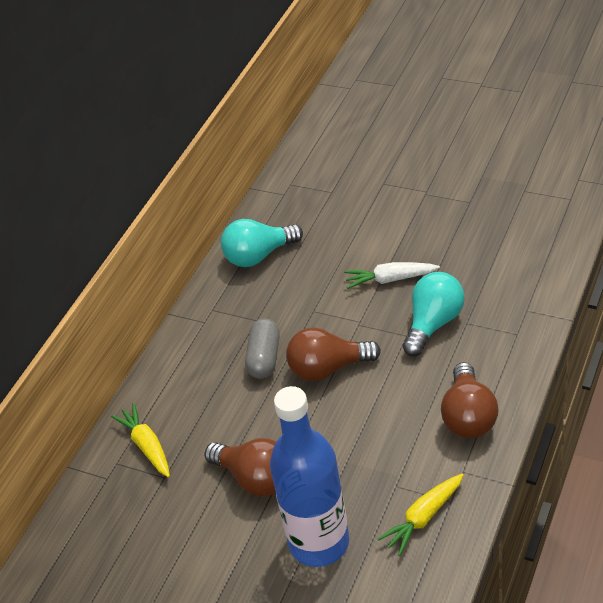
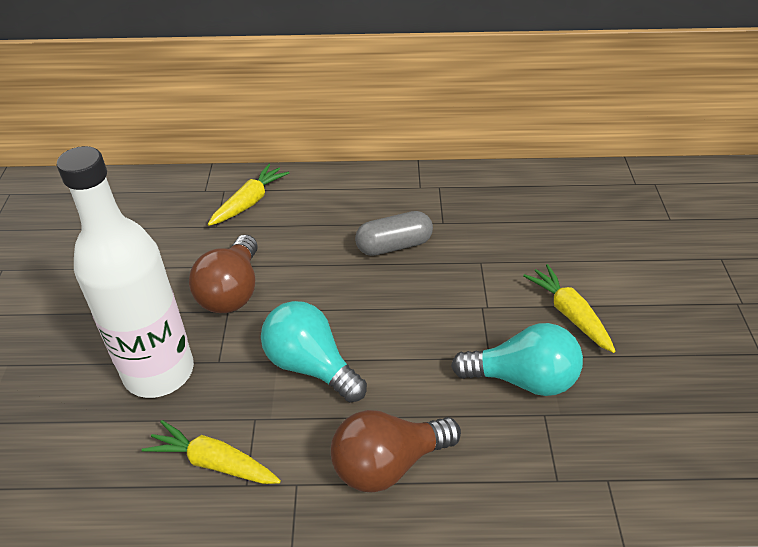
camera: 60 degrees right, 0 degrees up
turquoise light bulb [221,219,303,267] -> turquoise light bulb moved to [261,301,367,402]
blue bottle [270,386,349,567] -> white bottle [57,146,194,398]
brown light bulb [286,328,381,381] -> none
white carrot [344,262,440,289] -> yellow carrot [523,264,615,353]

